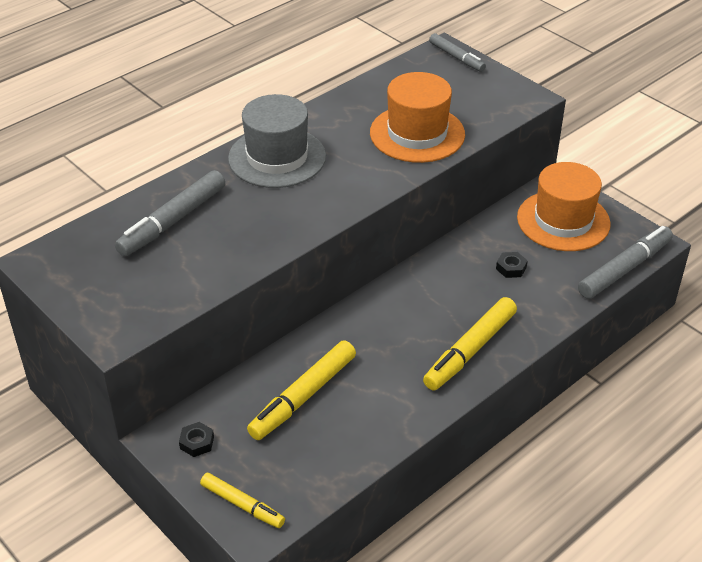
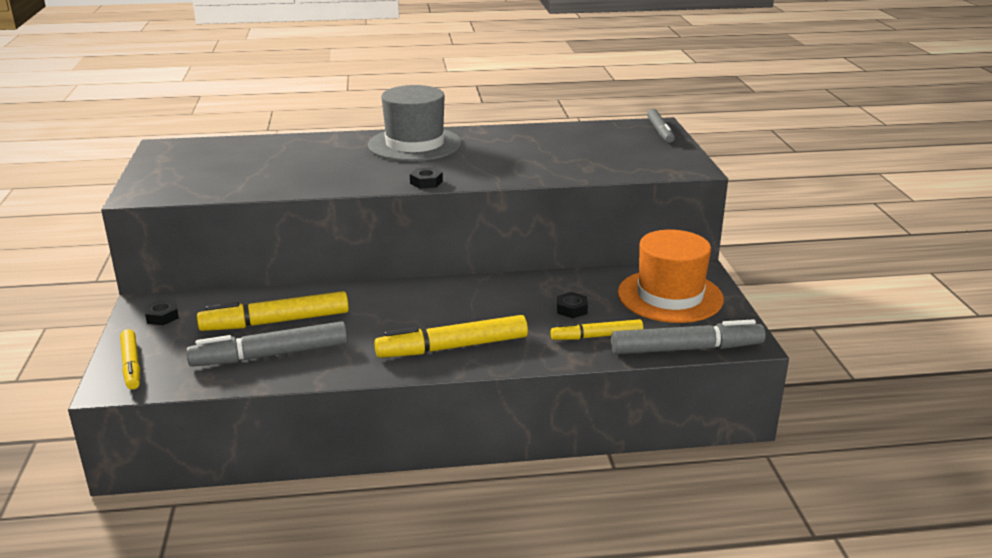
camera: 35 degrees right, 15 degrees down
grey marker [115,170,225,256] -> grey marker moved to [186,321,348,367]
orange hat [370,72,465,163] -> none
none -> black nut [410,167,443,189]
none -> yellow marker [550,319,643,340]

